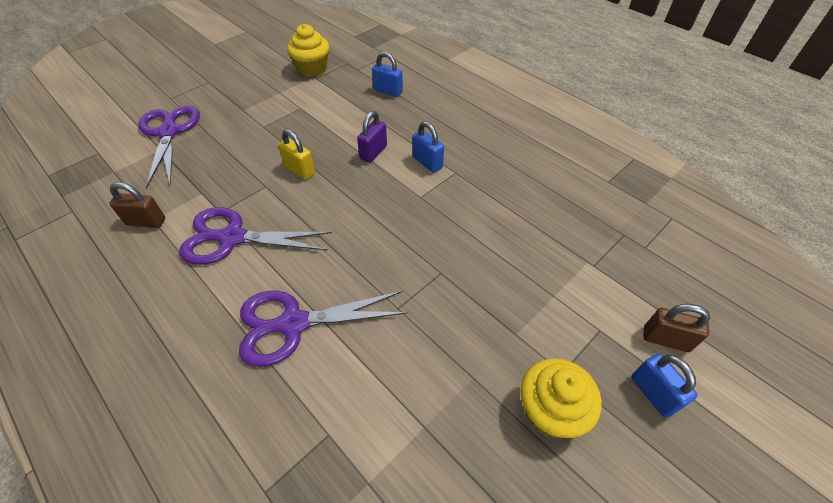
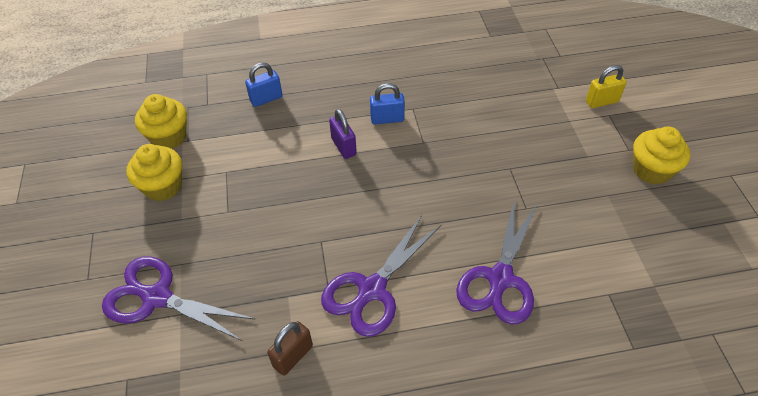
camera: 55 degrees left, 0 degrees up
yellow padlock [278,129,315,180] -> yellow padlock moved to [586,65,627,108]
blue padlock [631,353,698,418] -> none
brown padlock [644,304,710,352] -> none
none -> yellow cupcake [126,144,182,201]

